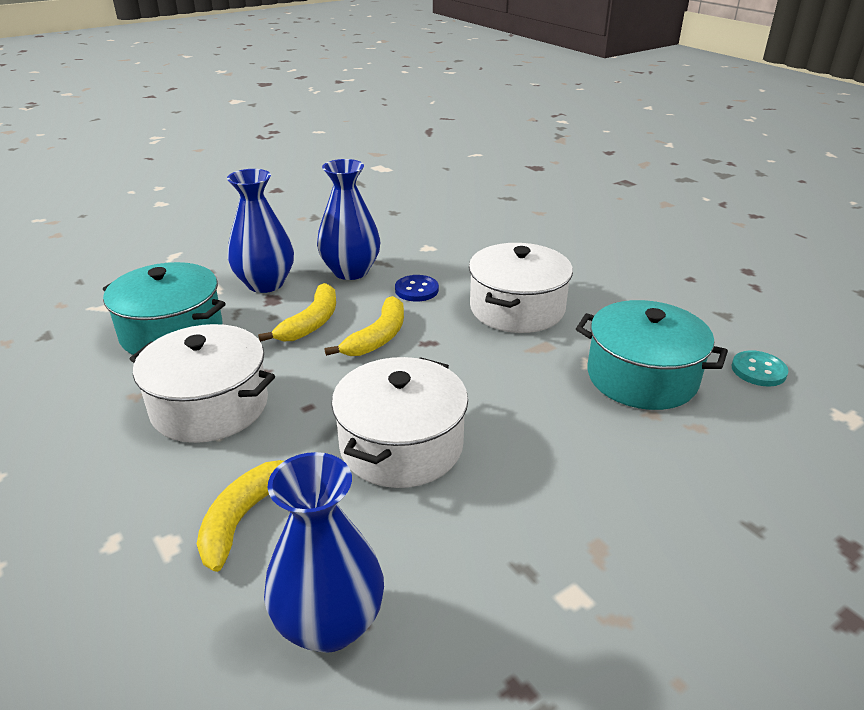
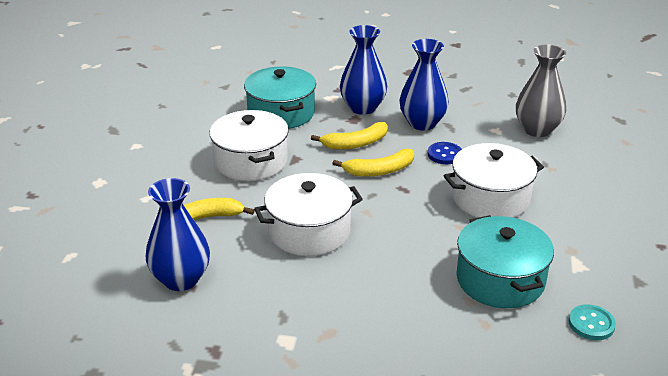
camera: 45 degrees right, 0 degrees up
none -> grey vase [516,45,566,137]

